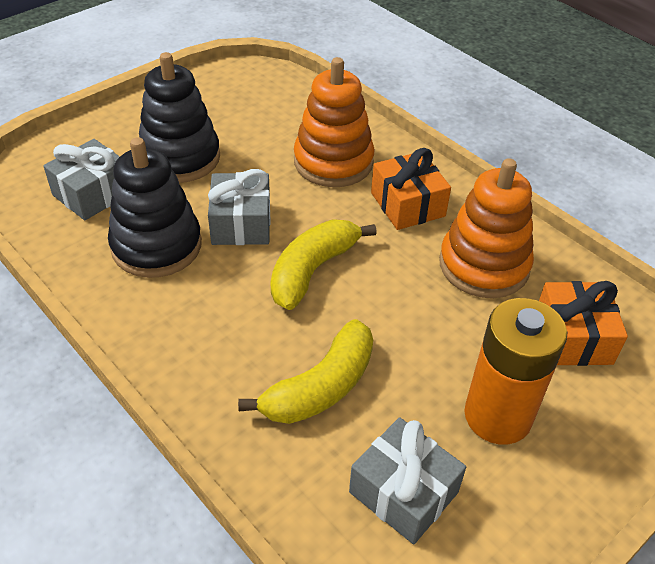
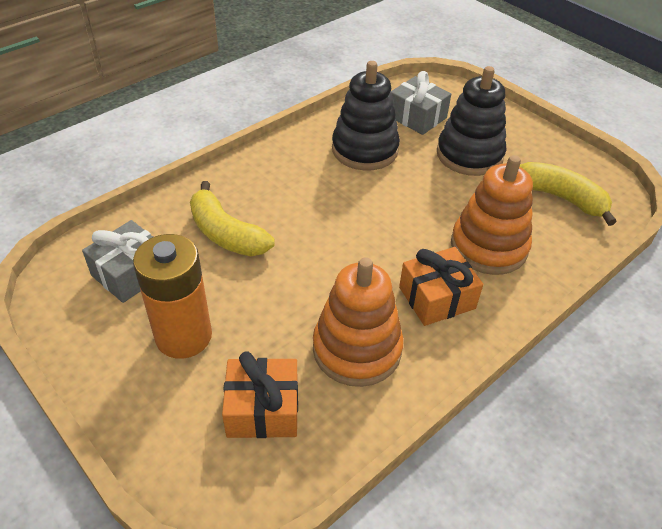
camera: 90 degrees right, 0 degrees up
grey gift [208,169,270,245] -> none
yellow banana [270,219,377,310] -> yellow banana moved to [519,162,616,226]

